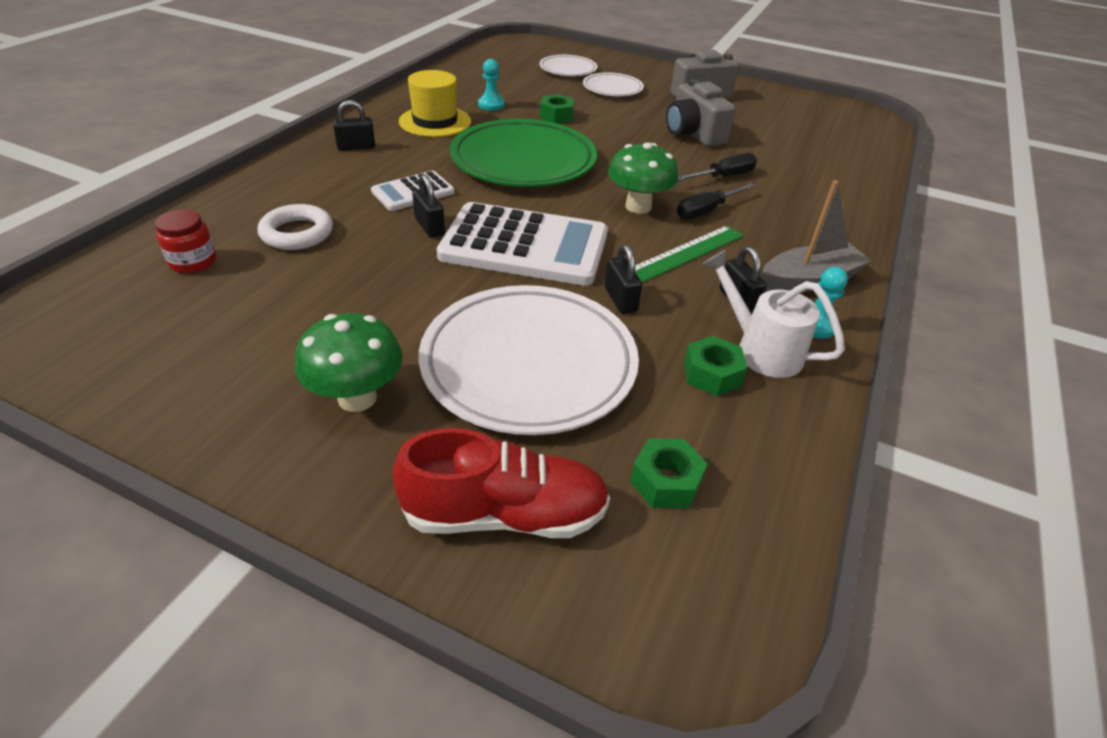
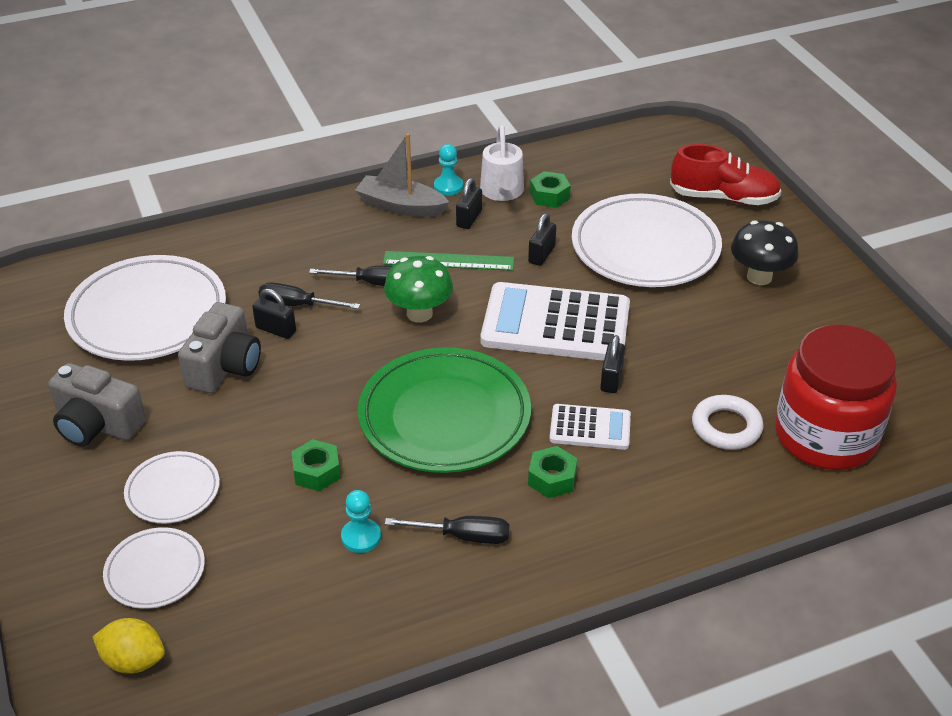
camera: 135 degrees left, 0 degrees up
red jar [155,210,216,273] -> red jar [775,324,897,470], size x2.46
green mushroom [295,313,403,412] -> black mushroom [731,220,799,285]
black padlock [333,100,375,151] -> black padlock moved to [252,289,296,339]
red shoe [392,428,610,538] -> red shoe turned 150 degrees clockwise [670,144,782,205]
yellow hat [399,70,471,137] -> black screwdriver [385,516,509,544]
white calculator [437,202,608,286] -> white calculator turned 45 degrees counterclockwise [481,282,630,361]
green nut [630,439,708,508] -> green nut moved to [528,446,577,498]
none -> white plate [64,255,226,361]
none -> yellow lemon [92,618,165,673]

